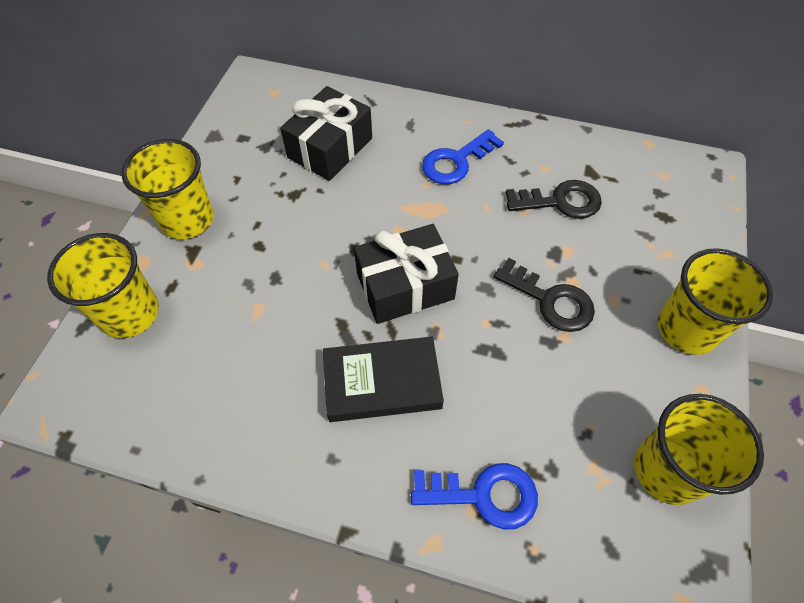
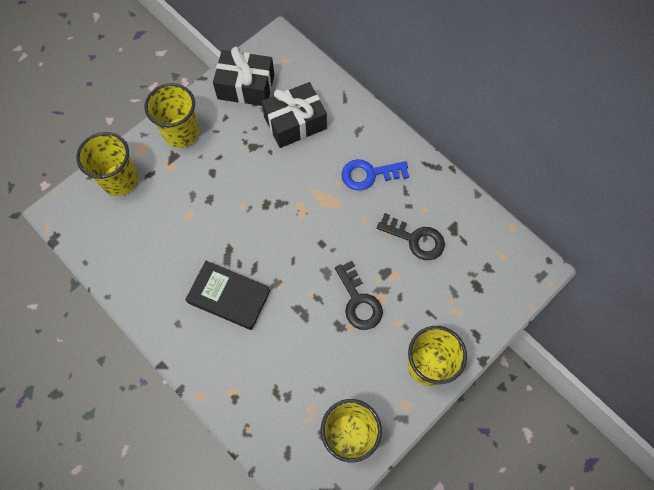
camera: 30 degrees right, 10 degrees up
black gift [354,224,459,324] -> black gift moved to [213,47,274,106]
blue key [411,463,538,529] -> none

